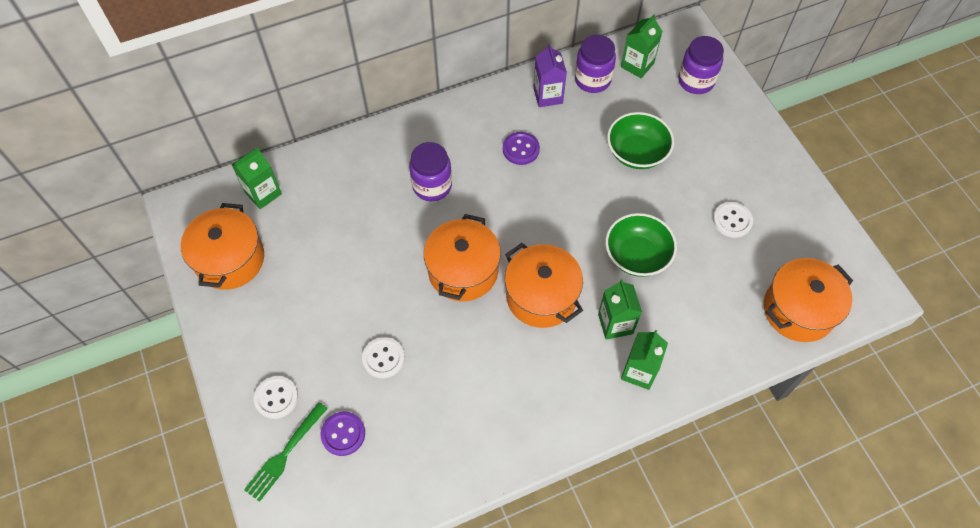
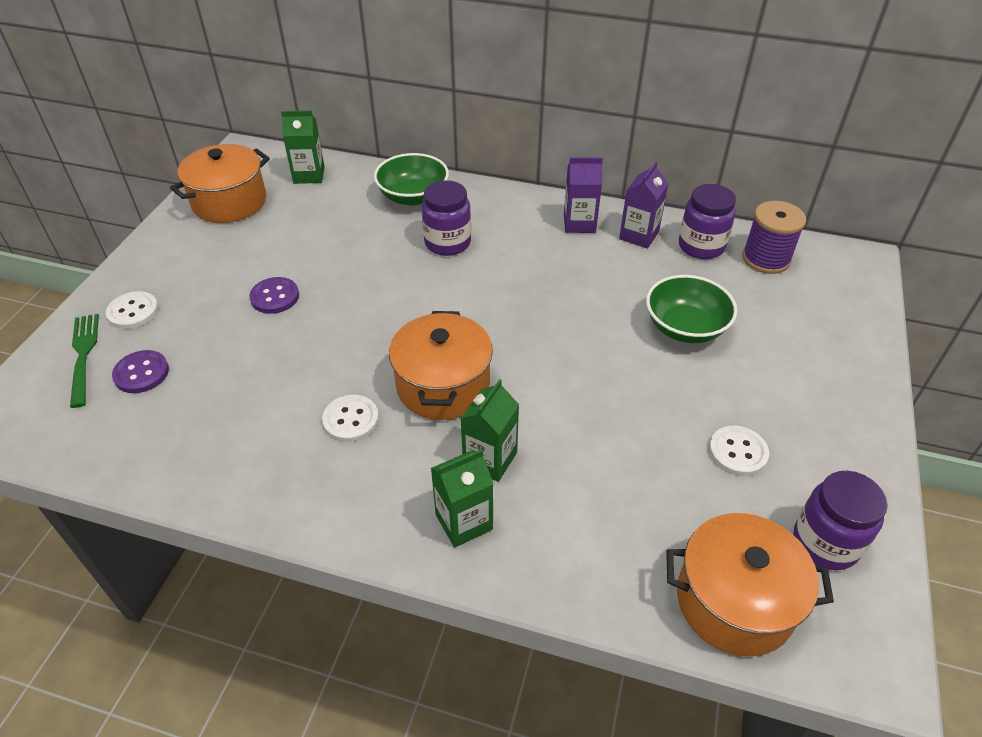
camera: 40 degrees right, 15 degrees down
green fork [244,402,328,502] -> green fork turned 90 degrees clockwise [70,314,99,408]
white button [362,337,405,378] -> white button moved to [322,395,379,442]
orange pot [424,214,501,301] -> none
purple button [503,132,540,165] -> purple button moved to [249,277,299,314]
green bowl [605,213,677,277] -> green bowl moved to [374,153,449,206]
green carton [621,14,663,78] -> purple spool [742,201,806,274]
purple jar [678,36,724,94] -> purple jar moved to [794,471,888,570]
none -> purple carton [564,157,603,233]

